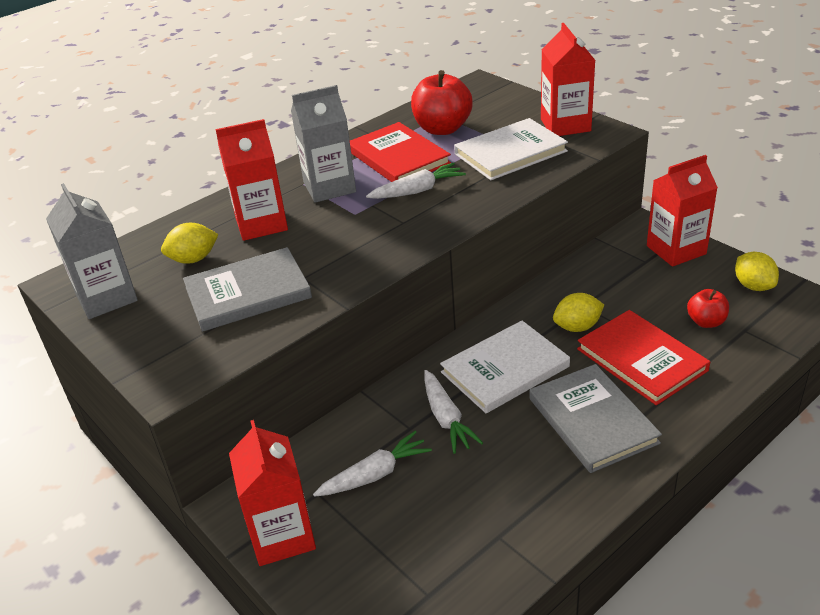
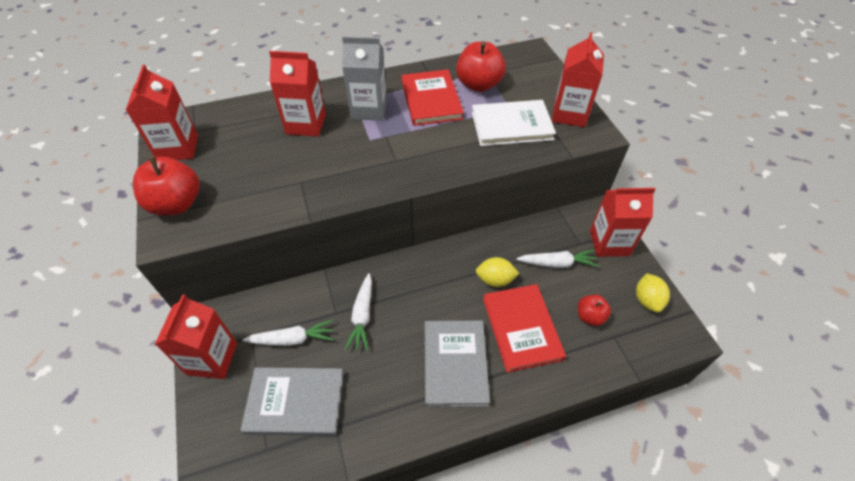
camera: 20 degrees right, 15 degrees up
grey carton [46,183,138,319] -> red carton [126,65,198,160]
yellow lemon [161,223,219,264] -> none
grey book [183,247,312,332] -> grey book moved to [240,367,344,436]
white carrot [366,163,466,199] -> white carrot moved to [516,250,599,268]
white book [440,320,570,413] -> none
none -> red apple [133,156,200,216]

